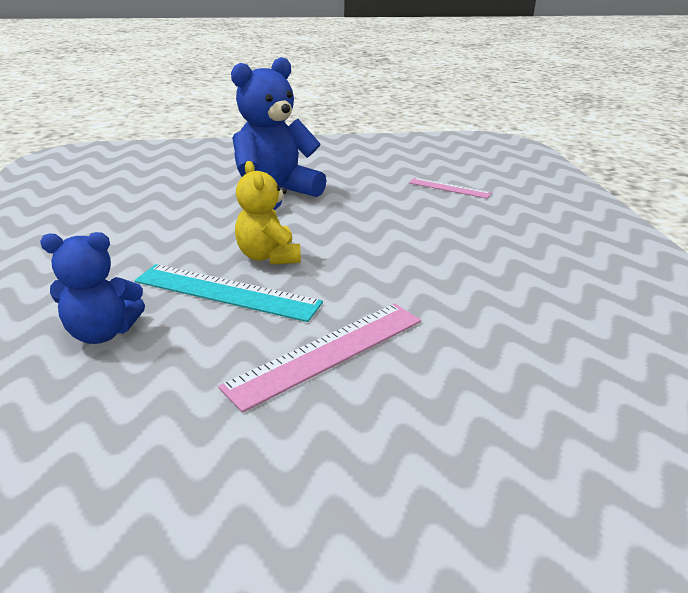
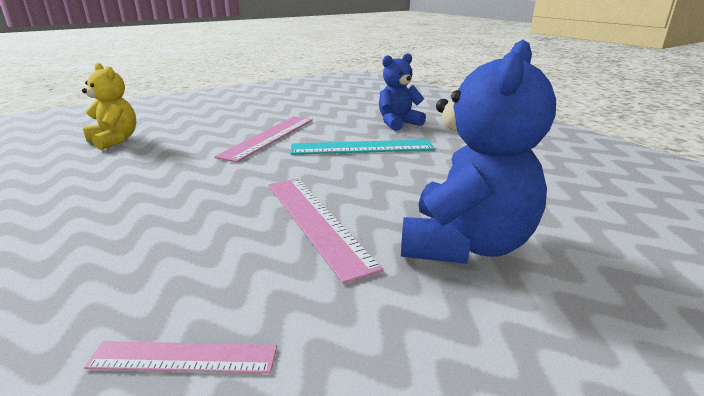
camera: 155 degrees right, 5 degrees down
yellow teddy bear [235,161,301,265] -> yellow teddy bear moved to [82,63,136,150]
none -> pink ruler [268,178,383,284]

